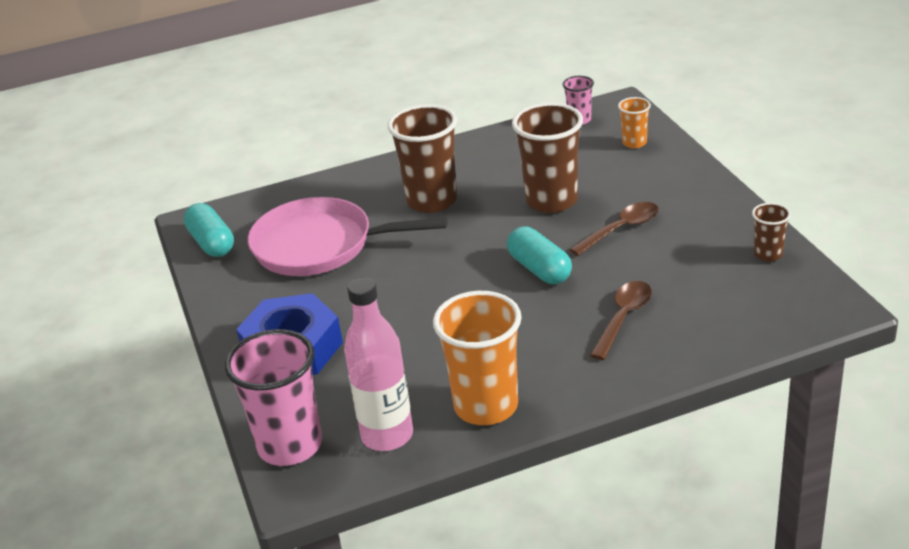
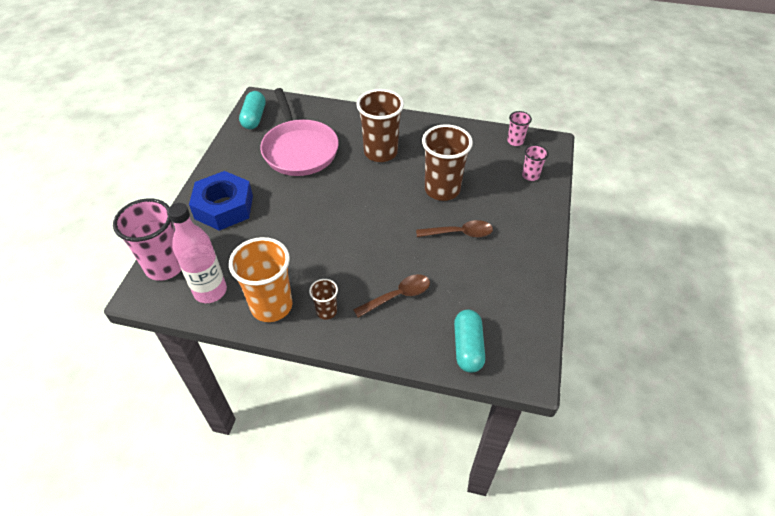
camera: 30 degrees right, 15 degrees up
pink pan [248,197,447,276] -> pink pan turned 150 degrees counterclockwise [260,88,339,176]
turquoise capsule [507,226,572,284] -> turquoise capsule moved to [454,310,485,373]
orange cup [618,97,651,148] -> pink cup [522,145,548,181]
brown cup [752,203,791,262] -> brown cup moved to [309,279,338,320]

